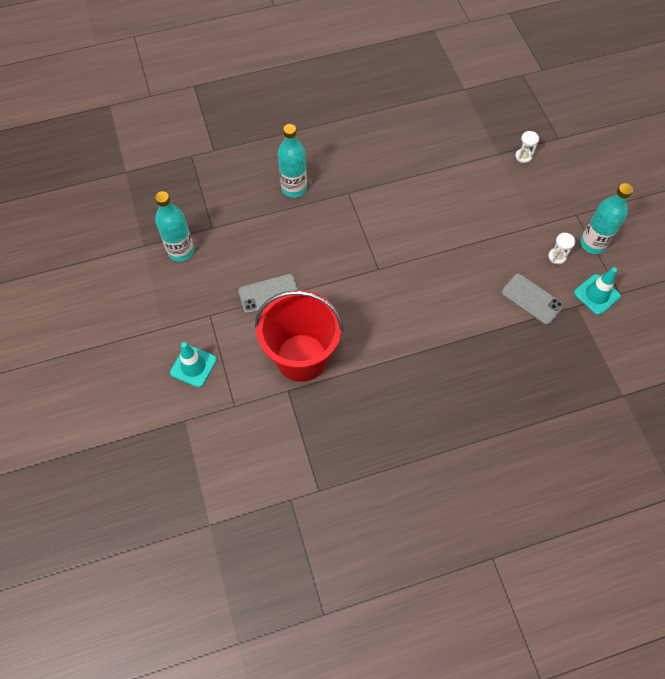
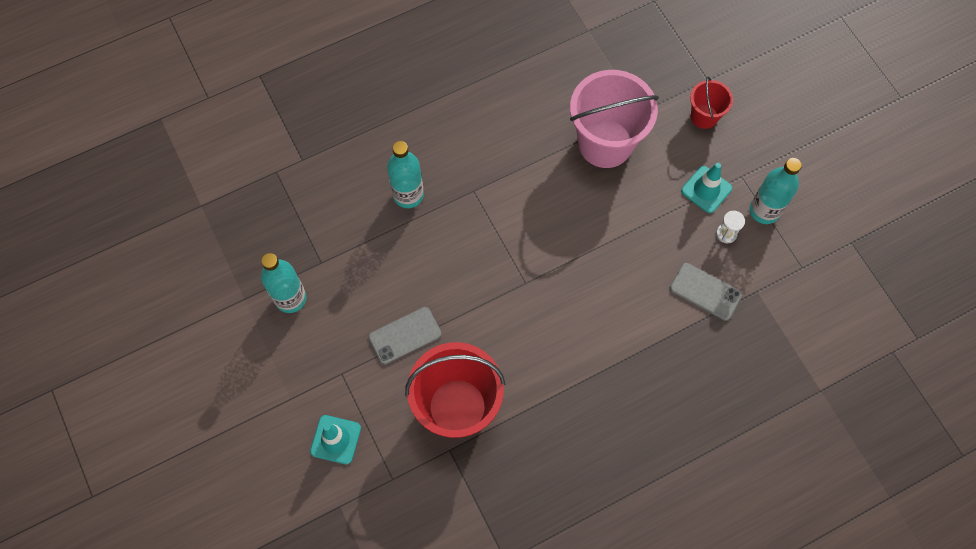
camera: 10 degrees left, 5 degrees up
white hourglass [515,131,539,163] -> none
turquoise traffic cone [574,267,621,315] -> turquoise traffic cone moved to [681,163,732,213]
none -> pink bucket [570,70,659,168]
none -> red bucket [690,76,733,129]

